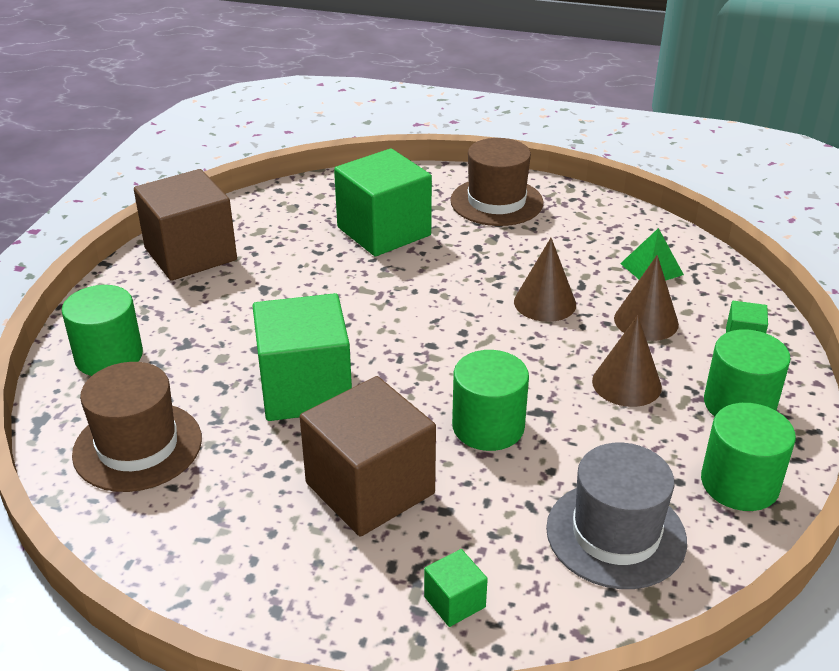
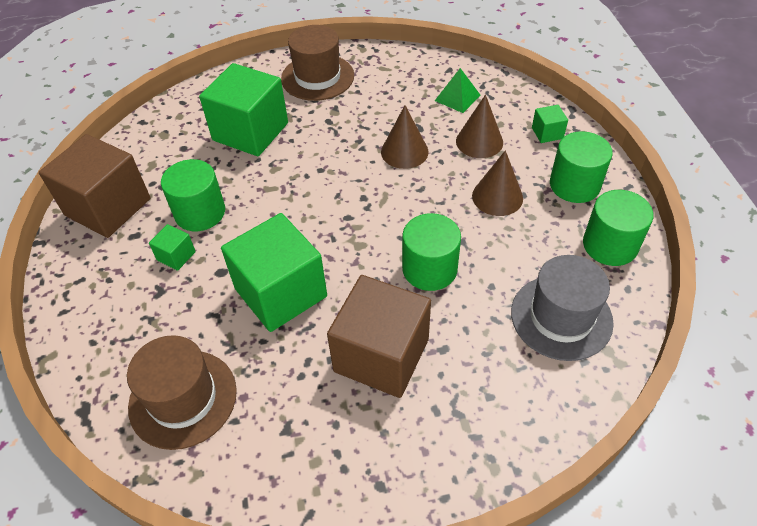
camera: 25 degrees left, 15 degrees up
green cylinder [62,285,143,376] -> green cylinder moved to [161,159,225,231]
green cube [424,549,488,627] -> green cube moved to [149,224,196,271]

